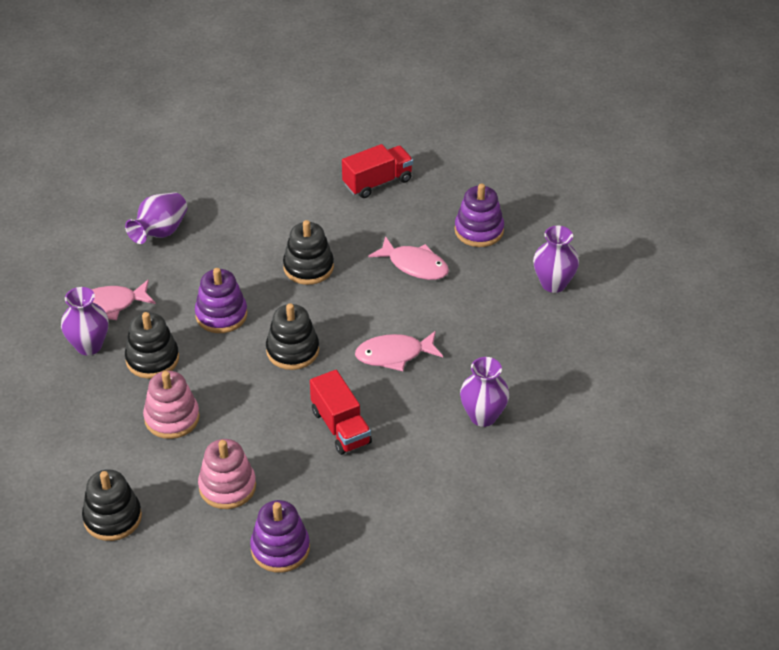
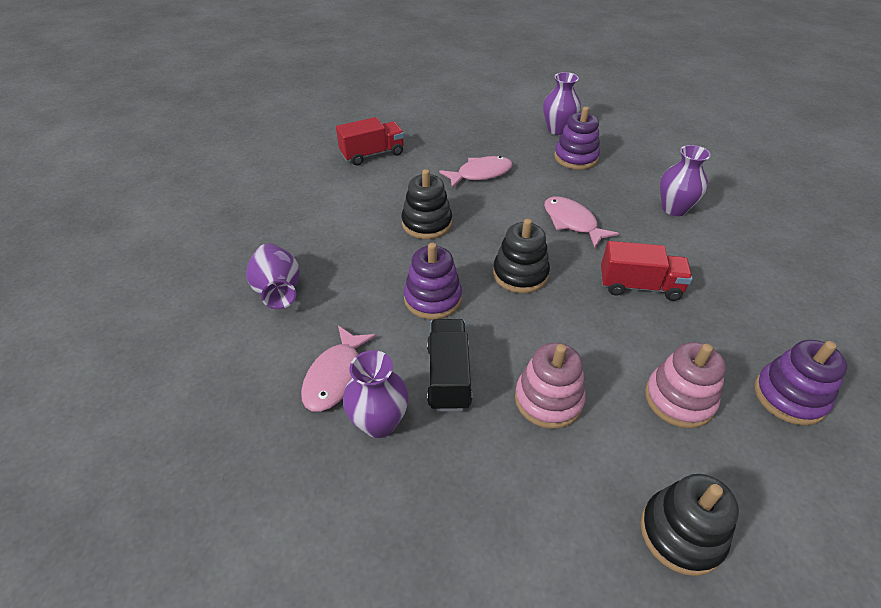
camera: 55 degrees left, 0 degrees up
black stacking toy [125,312,179,379] -> black truck [427,319,472,412]
red truck [342,144,413,198] -> red truck turned 60 degrees clockwise [336,117,404,165]
pink fish [355,331,443,371] -> pink fish turned 120 degrees clockwise [544,196,619,248]
purple stacking toy [455,184,504,247] -> purple stacking toy moved to [554,107,600,170]

